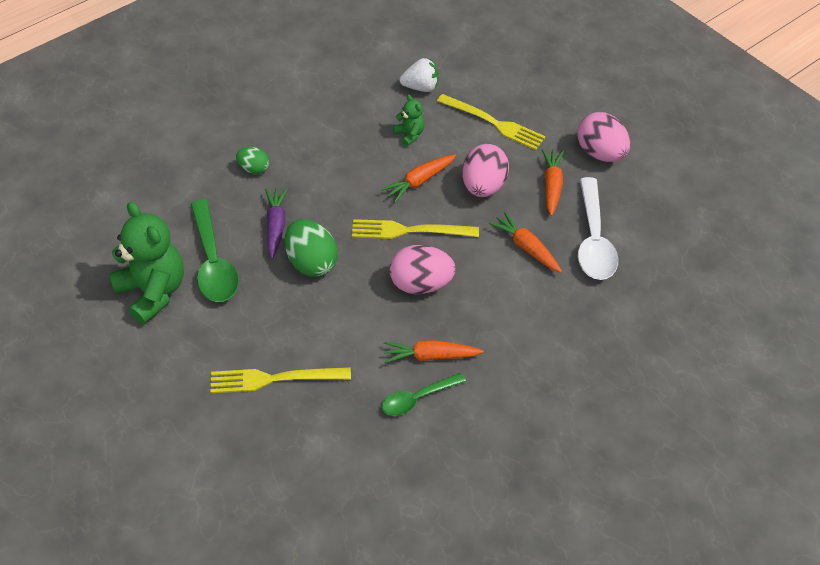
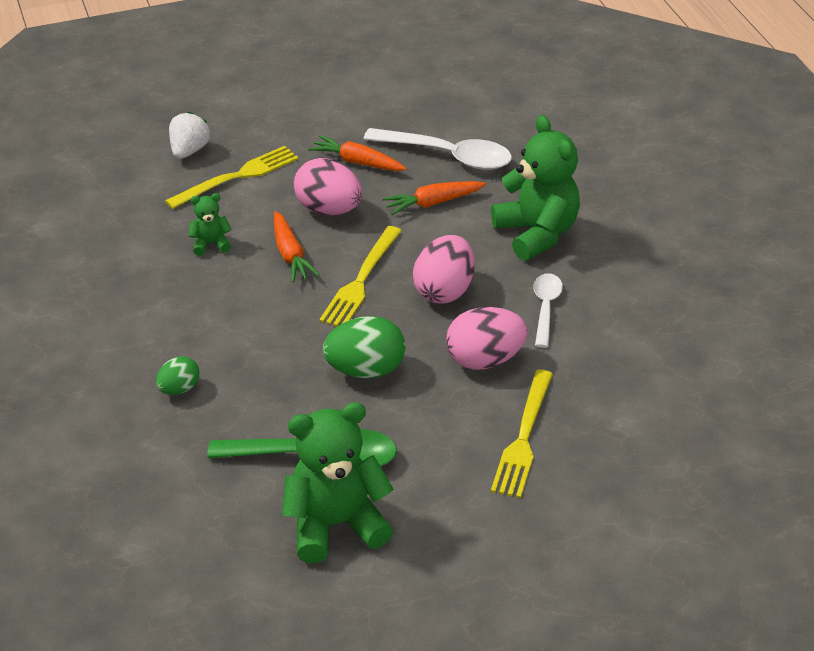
camera: 70 degrees left, 10 degrees down
purple carrot [265,188,288,259] -> none
green spoon [382,373,466,416] -> none
orange carrot [384,340,483,363] -> white spoon [533,273,563,348]
white strawberry [400,58,439,92] -> white strawberry moved to [169,112,210,159]
pink egg [577,112,630,162] -> pink egg moved to [446,307,528,370]
none -> green teddy bear [491,115,580,261]

